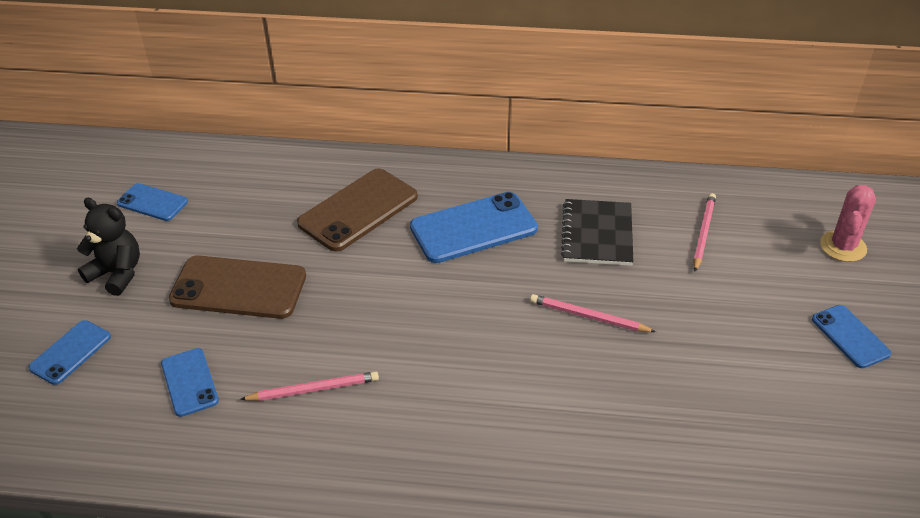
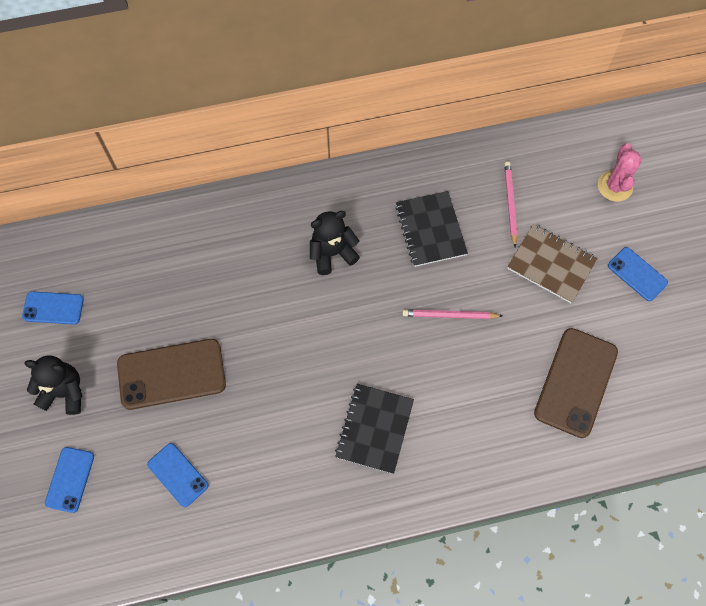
camera: 20 degrees left, 25 degrees up
pink pencil [240,371,379,401] -> none
brown phone [297,168,418,252] -> brown phone moved to [534,328,618,438]
blue phone [410,192,538,263] -> black teddy bear [310,211,360,275]
none -> black notebook [335,384,414,474]
none -> brown notebook [507,224,598,304]

